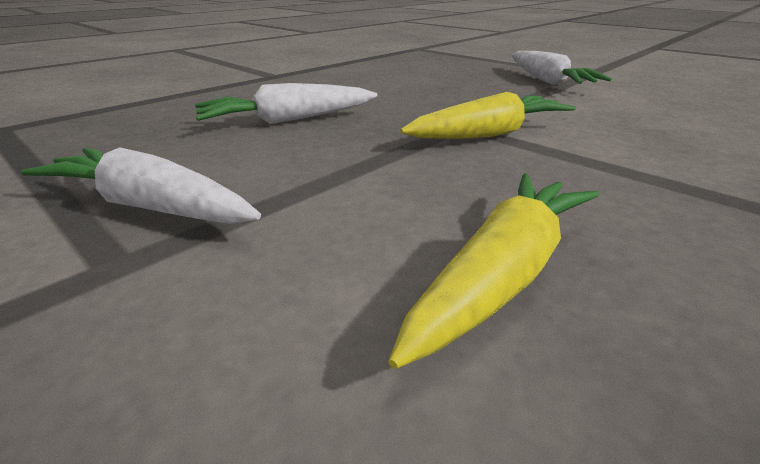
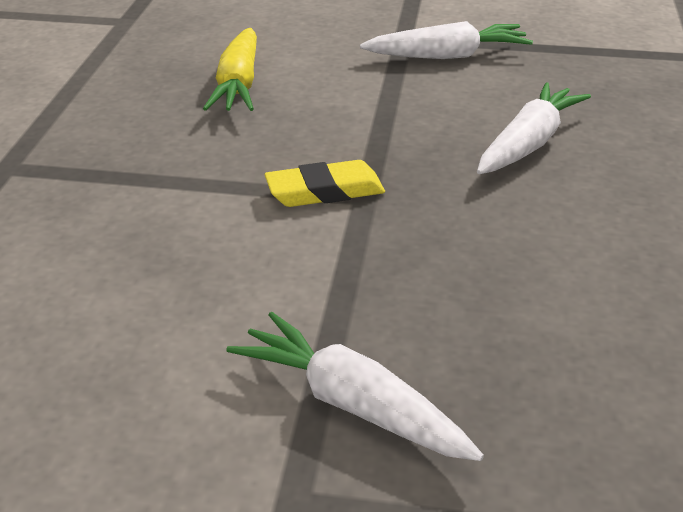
camera: 145 degrees right, 5 degrees up
yellow carrot [400,92,576,139] -> yellow eraser [265,160,385,207]

